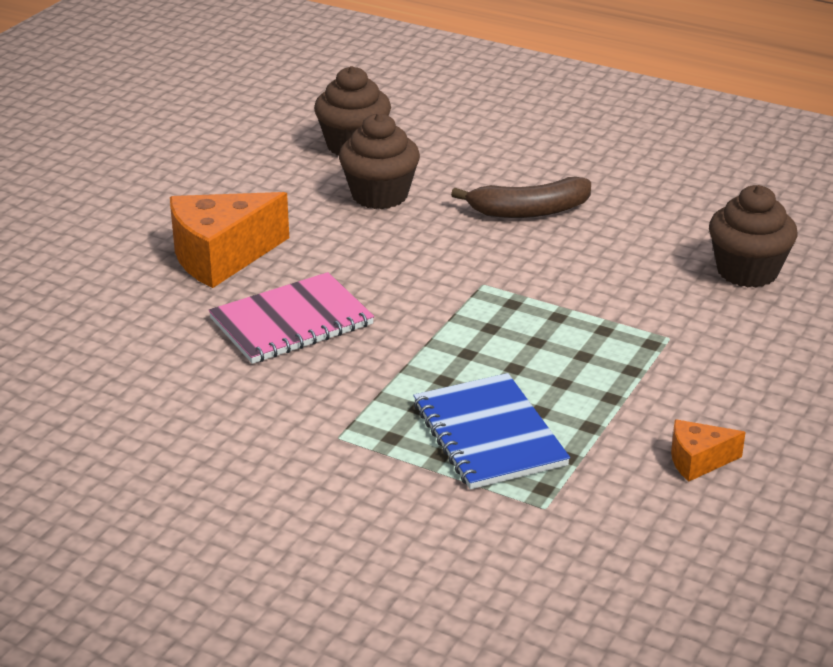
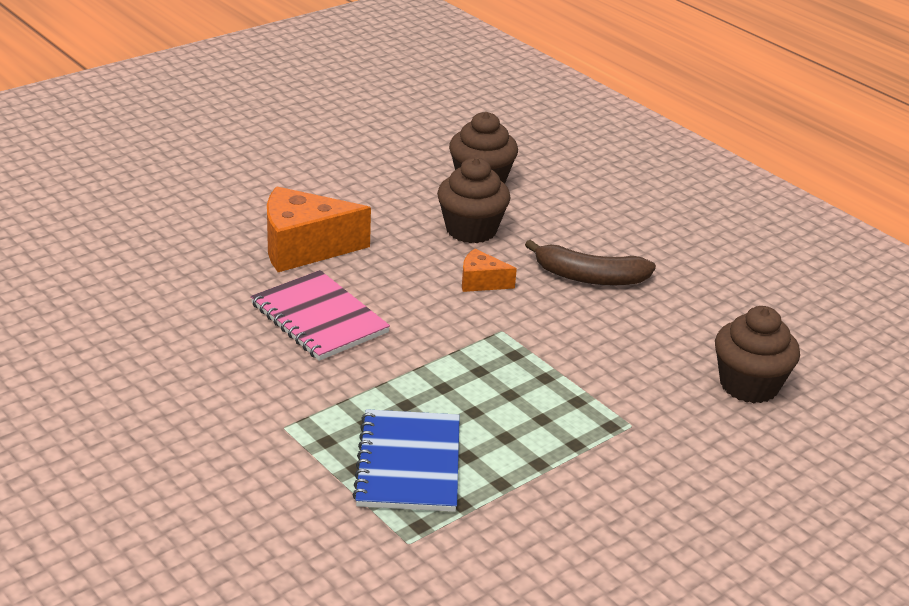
camera: 20 degrees right, 0 degrees up
pink notebook [209,272,374,364] -> pink notebook turned 60 degrees clockwise [251,270,390,361]
orange cheese [671,419,746,482] -> orange cheese moved to [462,249,517,292]

